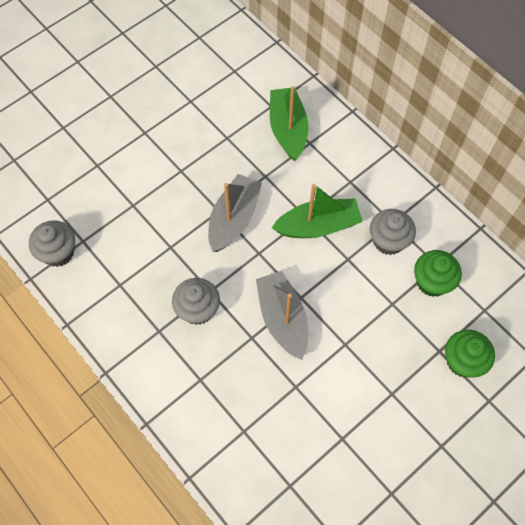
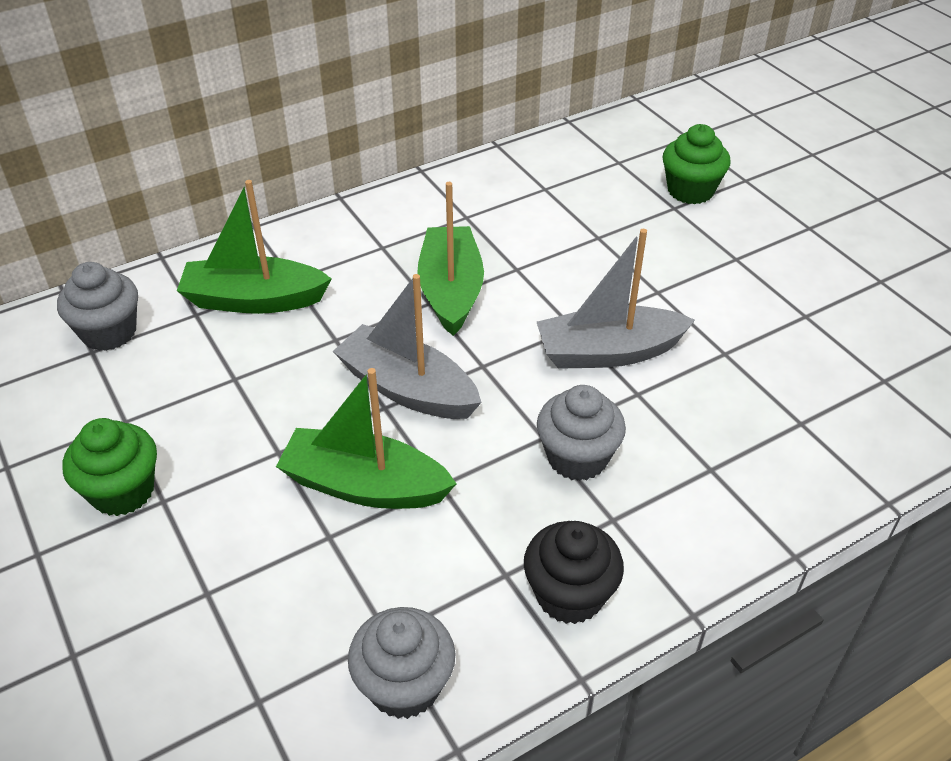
camera: 80 degrees left, 20 degrees down
grey cupcake [370,209,416,255] -> grey cupcake moved to [57,262,138,351]
green cupcake [414,250,462,297] -> green cupcake moved to [63,418,157,516]
none -> green boat [276,368,457,509]
none -> black cupcake [524,521,624,624]

